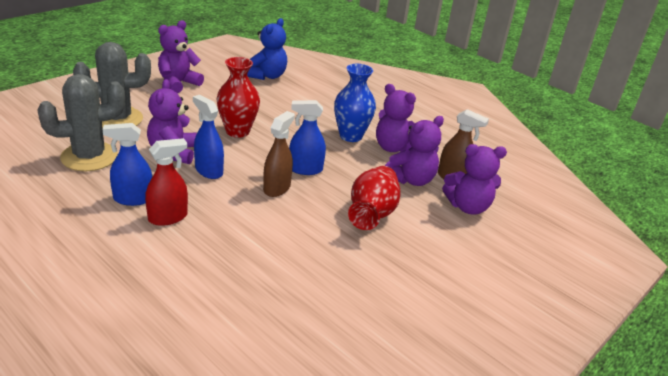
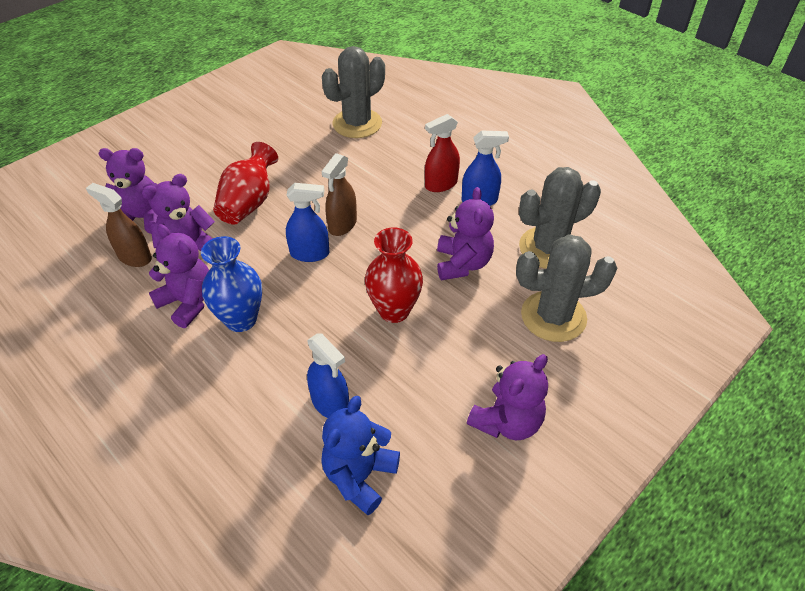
camera: 175 degrees left, 15 degrees up
blue spray bottle [193,95,224,179] -> blue spray bottle moved to [307,333,349,418]
none -> grey cactus [322,46,385,138]

